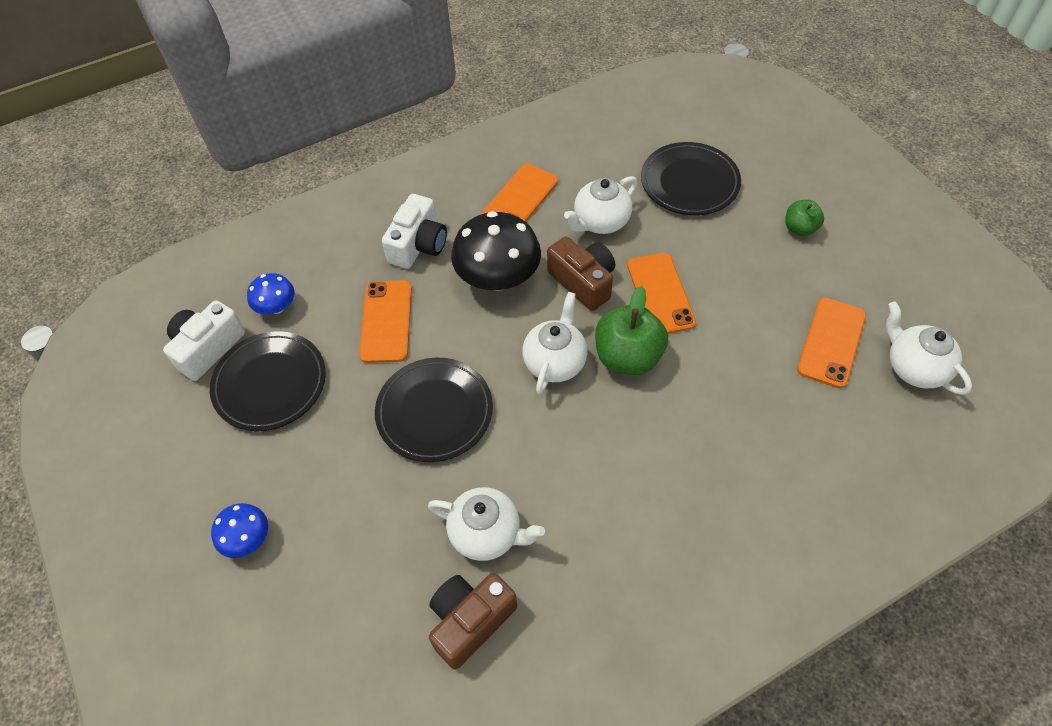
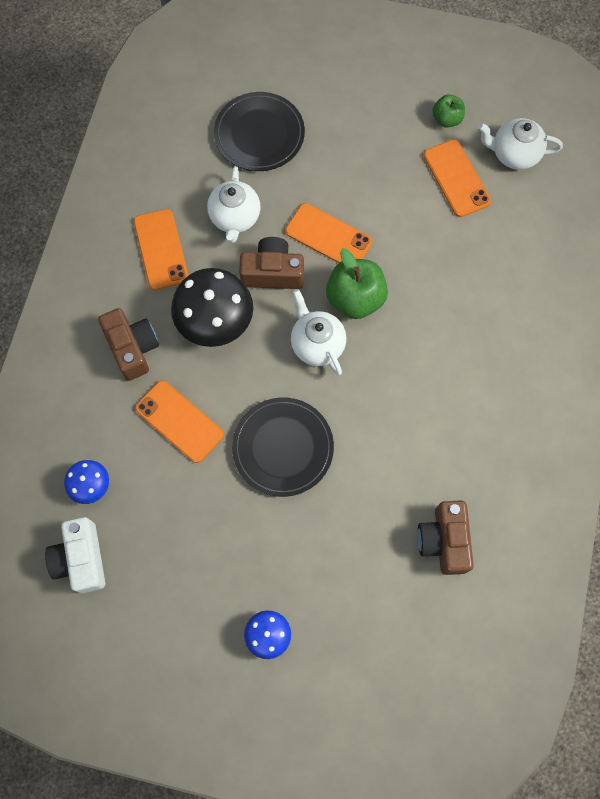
camera: 50 degrees left, 15 degrees up
black plate [210,331,326,431] -> none
white camera [382,194,447,269] -> brown camera [98,308,159,381]
white teapot [428,487,545,561] -> none
green apple [785,200,824,236] -> green apple moved to [432,95,465,128]

